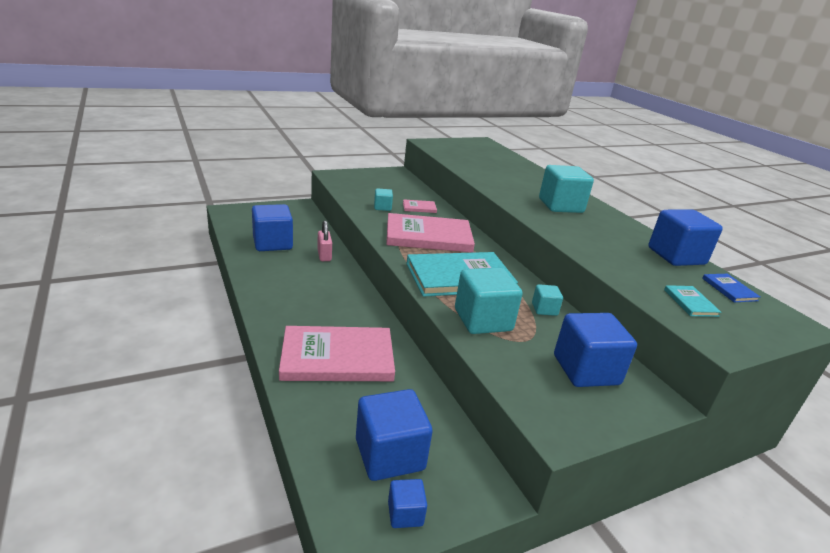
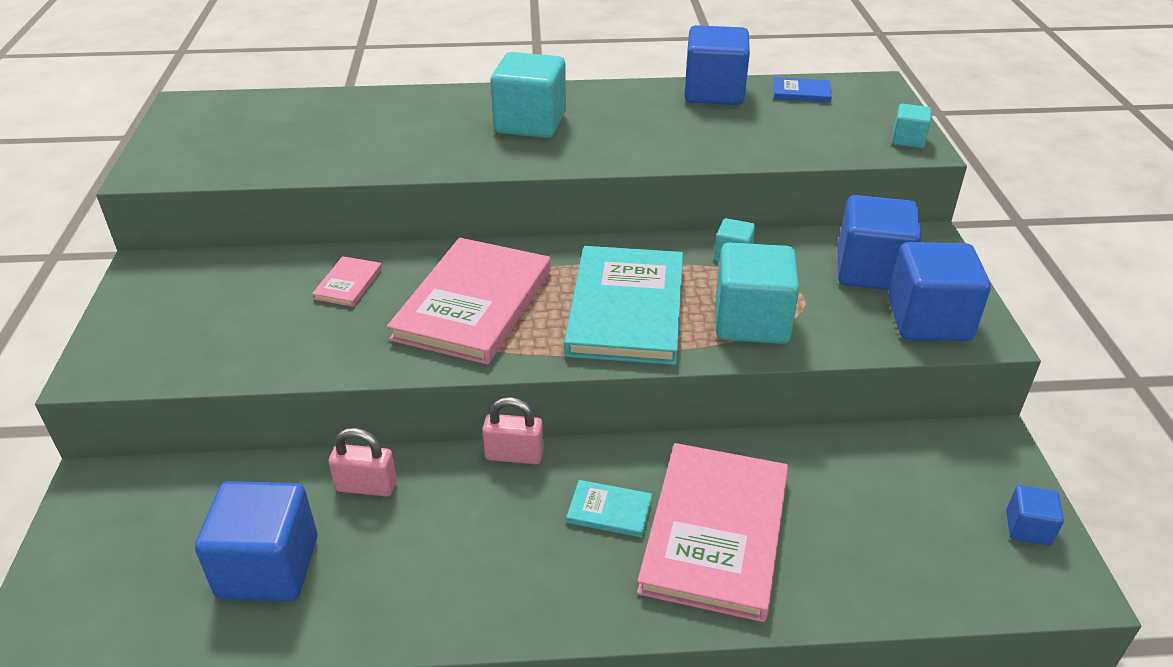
camera: 65 degrees left, 10 degrees up
blue cube [356,389,433,481] -> blue cube moved to [888,242,991,341]
turquoise cube [374,188,393,211] -> turquoise cube moved to [892,104,932,148]
turquoise book [664,285,721,317] -> turquoise book moved to [566,480,652,537]
none -> pink padlock [482,397,544,464]

